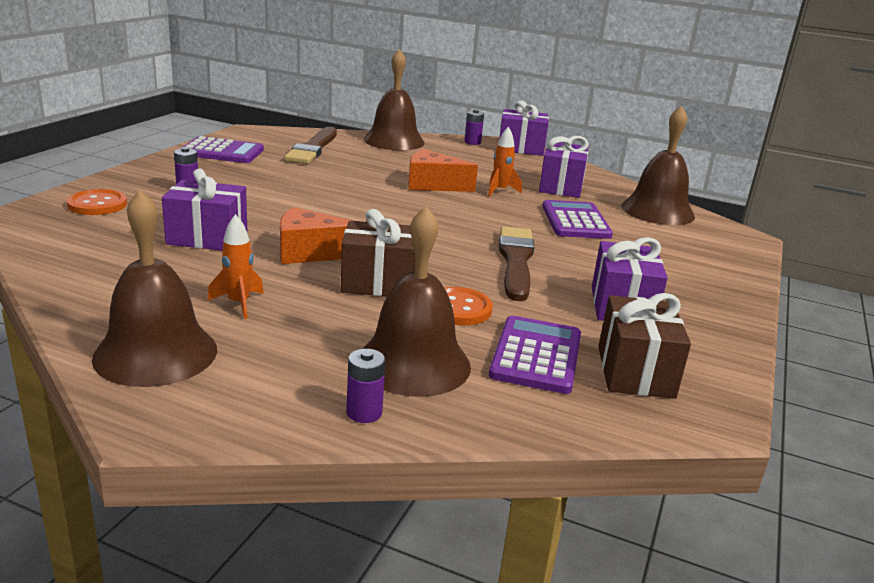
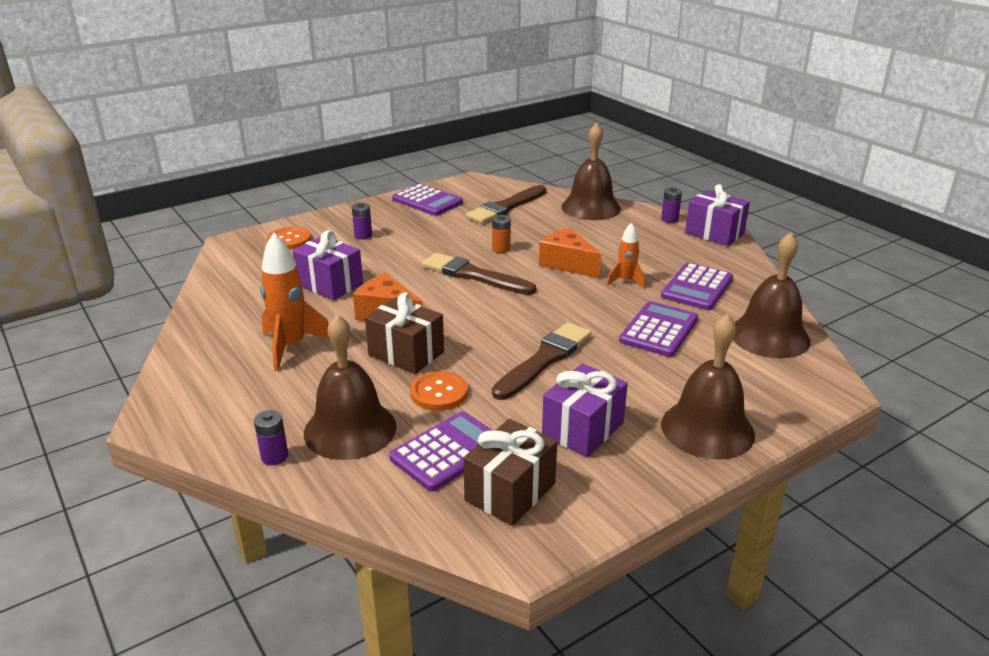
camera: 35 degrees right, 5 degrees up
brown bell [92,190,217,387] -> brown bell moved to [661,314,755,460]
orange rocket [207,214,264,319] -> orange rocket [260,233,330,371], size x1.71
purple gift [539,136,589,198] -> purple calculator [661,263,733,310]
none -> brown brush [422,253,536,295]
none -> orange battery [492,215,511,253]

